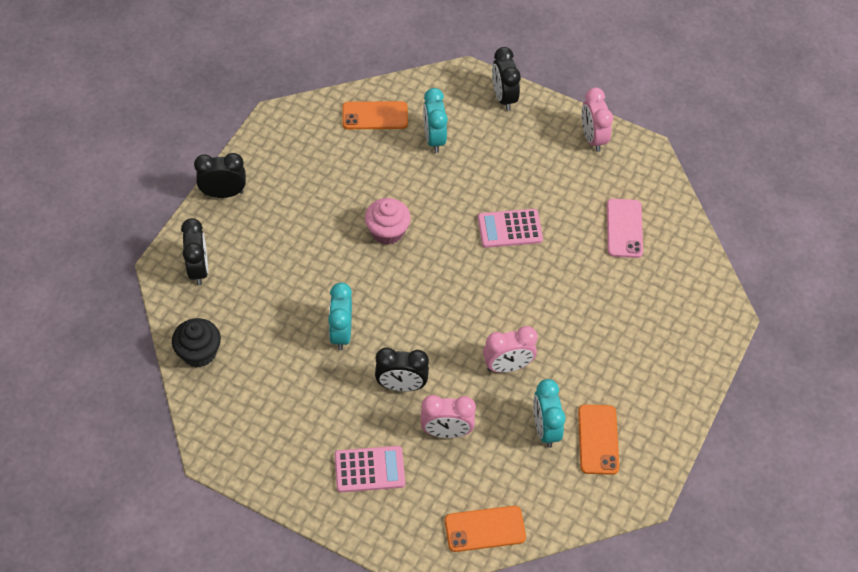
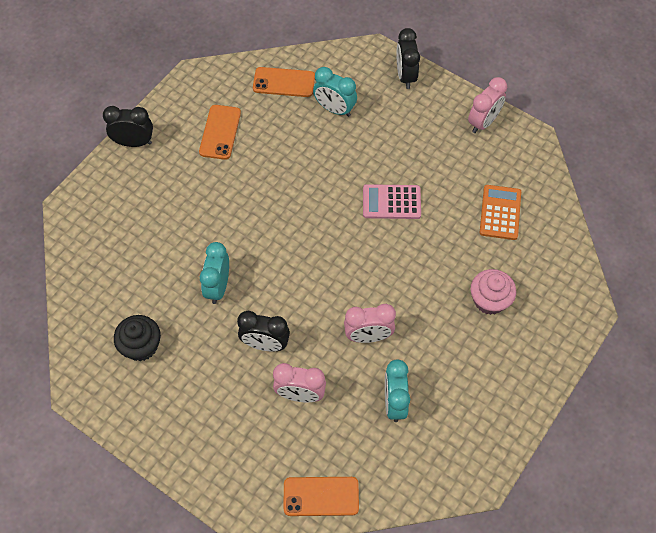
camera: 10 degrees right, 5 degrees up
black cupcake [172,318,221,367] -> black cupcake moved to [114,315,161,361]
black clock [181,218,208,285] -> none
pink calculator [335,446,405,492] -> none
pink cupcake [365,198,411,245] -> pink cupcake moved to [471,269,516,315]
turquoise clock [423,88,448,153] -> turquoise clock turned 60 degrees counterclockwise [313,67,357,117]
orange phone [578,404,619,475] -> orange phone moved to [199,105,241,160]
pink clock [581,88,613,152] -> pink clock turned 135 degrees counterclockwise [468,77,507,133]
pink phone [607,199,643,258] -> orange calculator [480,185,521,240]

